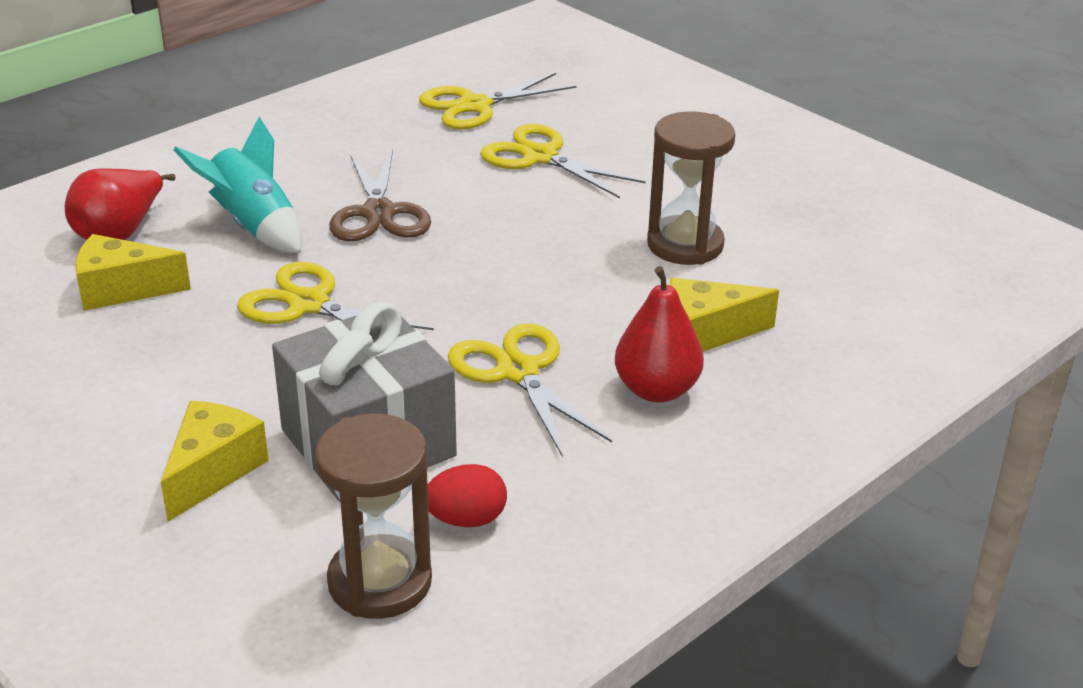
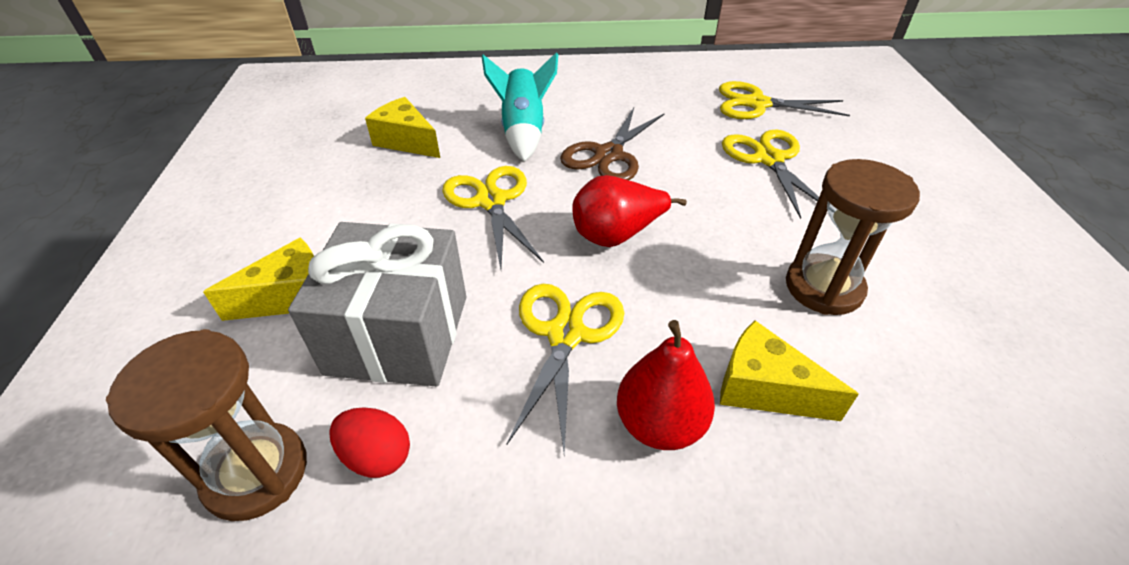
camera: 40 degrees right, 10 degrees up
red pear [65,168,175,240] -> red pear moved to [572,175,687,247]

